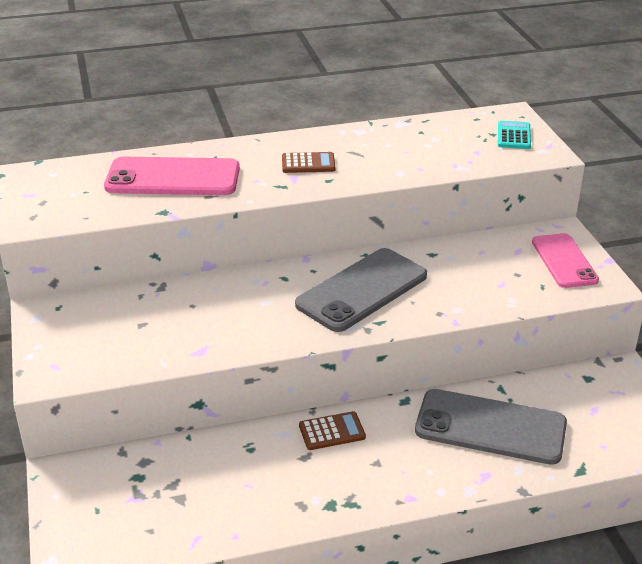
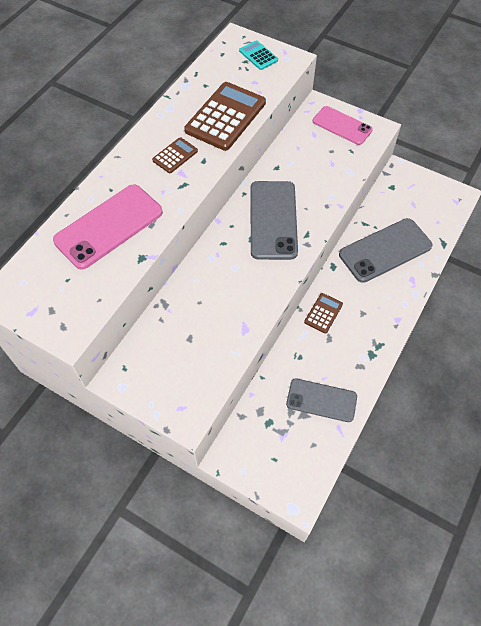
camera: 45 degrees left, 25 degrees up
none -> brown calculator [185,82,266,151]
none -> grey phone [286,379,357,422]

